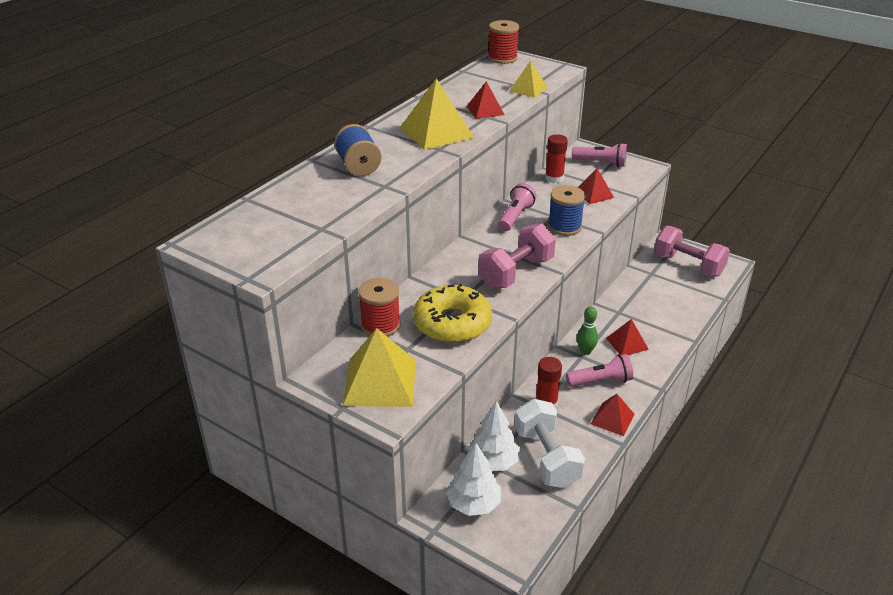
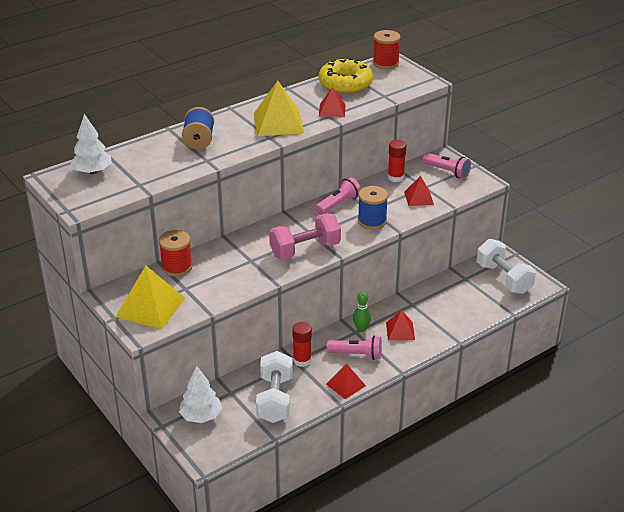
camera: 20 degrees right, 0 degrees up
yellow donut [413,284,492,343] -> yellow donut moved to [319,58,373,94]
white tree [467,401,520,471] -> white tree moved to [70,114,112,174]
yellow pyramid [509,61,548,98] -> none
pink dumbbell [654,225,730,277] -> white dumbbell [477,239,536,294]

